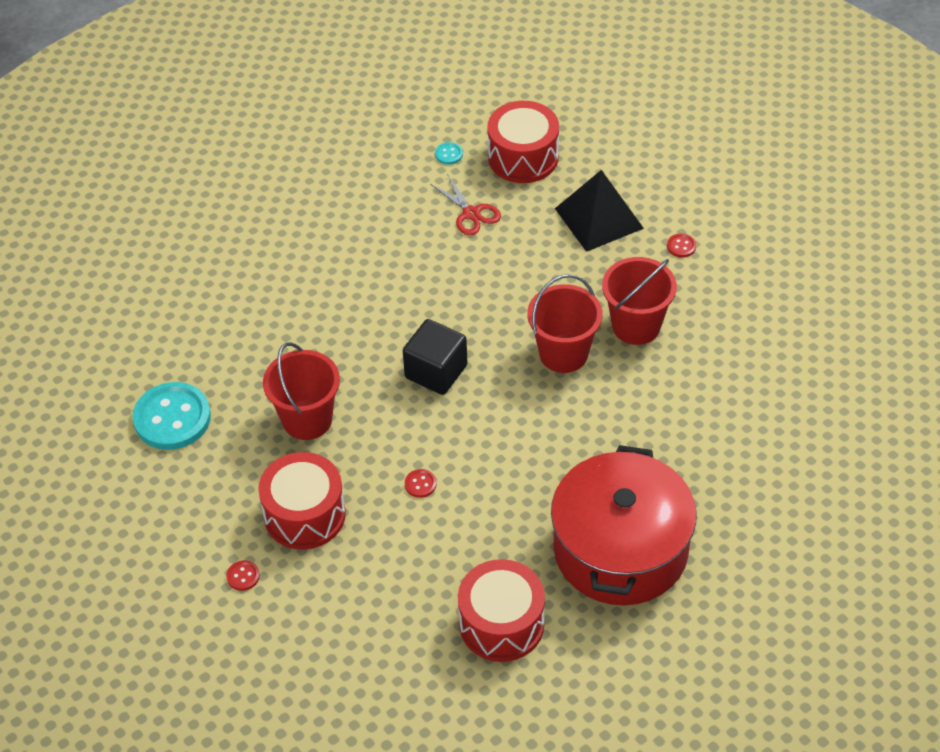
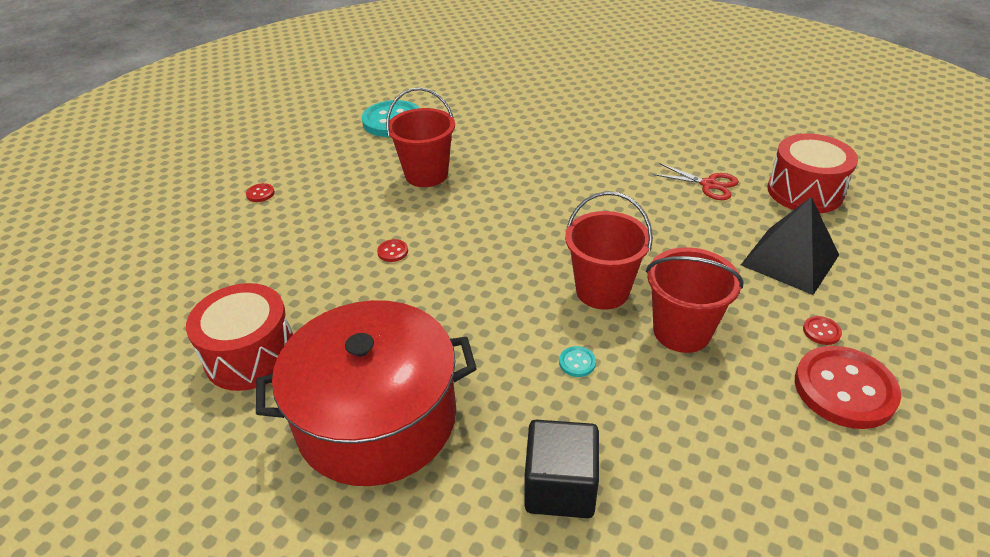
camera: 65 degrees right, 10 degrees down
red drum [258,452,346,550] -> none
black cube [403,319,467,395] -> black cube moved to [525,420,599,518]
red scissors [430,174,501,236] -> red scissors turned 90 degrees counterclockwise [652,163,739,200]
turquoise button [435,142,463,165] -> turquoise button moved to [559,346,596,377]
none -> red button [795,346,901,429]

